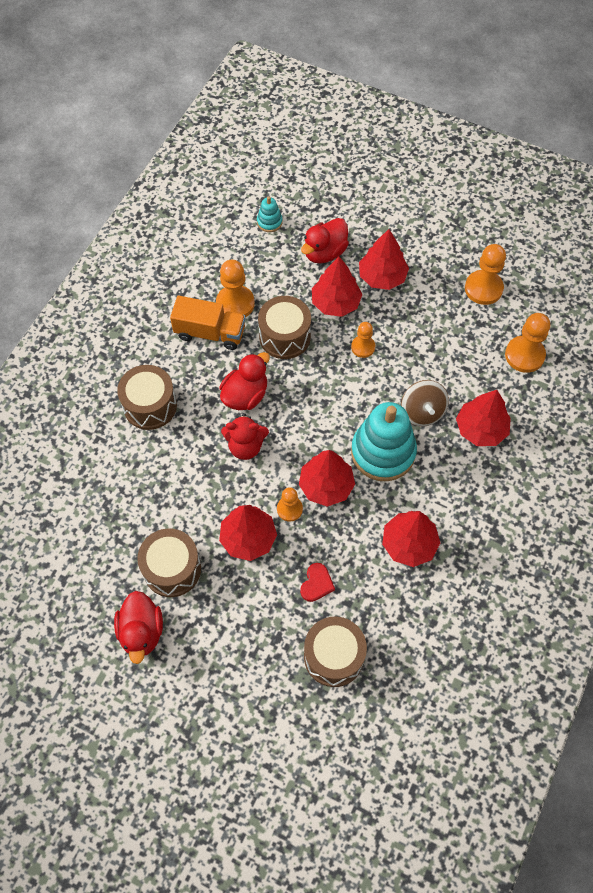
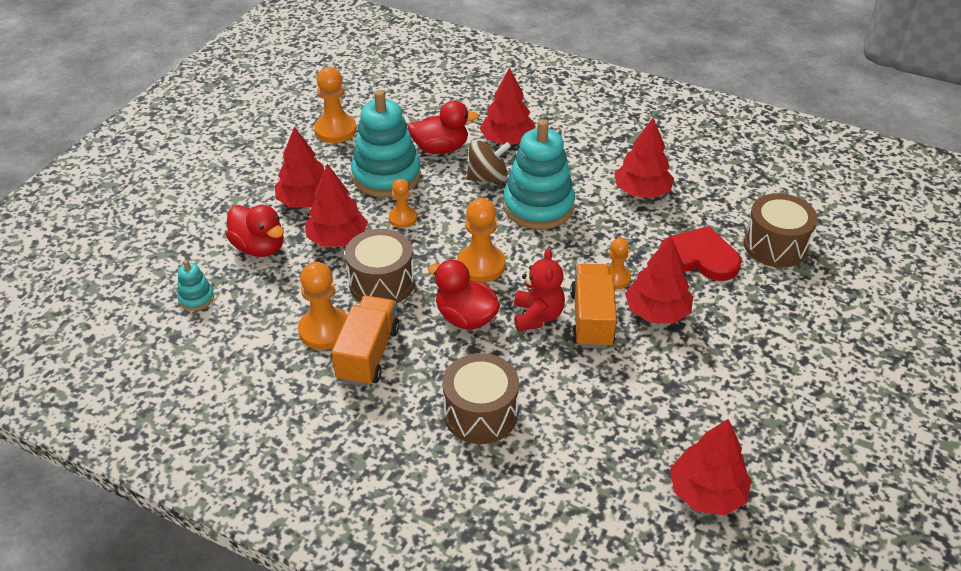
camera: 90 degrees left, 20 degrees down
red duck [114,591,163,664] -> red duck moved to [408,101,479,154]
brown drum [137,529,201,597] -> none
red tree [299,450,355,507] -> red tree moved to [670,419,752,515]
red heart [300,563,335,602] -> red heart [660,226,741,281], size x1.84
orange pawn [505,313,550,373] -> orange pawn moved to [457,198,506,282]
none -> turquoise stacking toy [351,90,421,197]
none -> orange truck [570,264,617,348]

